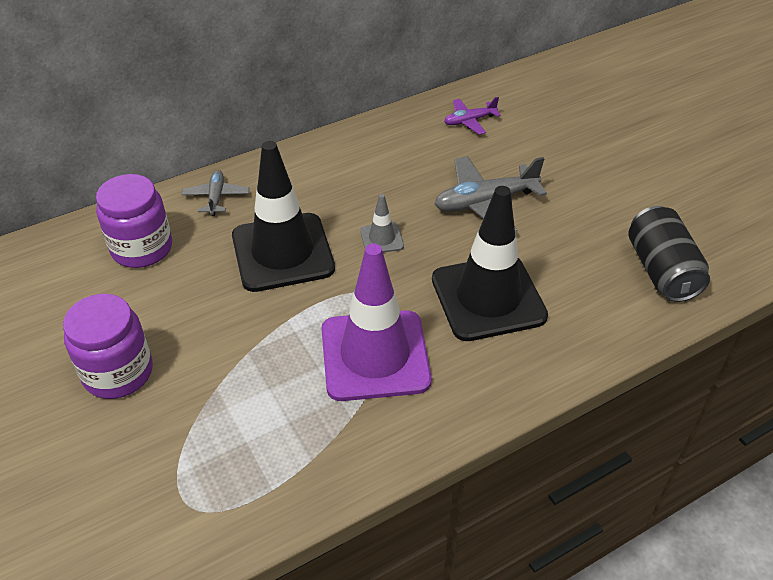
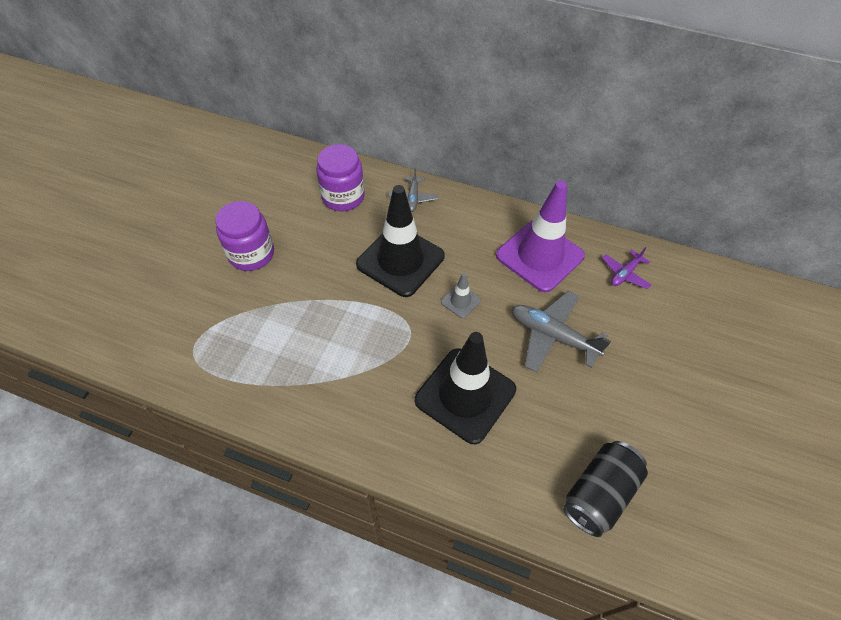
camera: 50 degrees right, 10 degrees up
grey plane [181,170,249,216] -> grey plane turned 135 degrees clockwise [388,168,438,212]
purple traffic cone [321,244,432,401] -> purple traffic cone moved to [496,181,585,293]
purple plane [444,97,501,135] -> purple plane turned 75 degrees counterclockwise [602,247,651,289]

